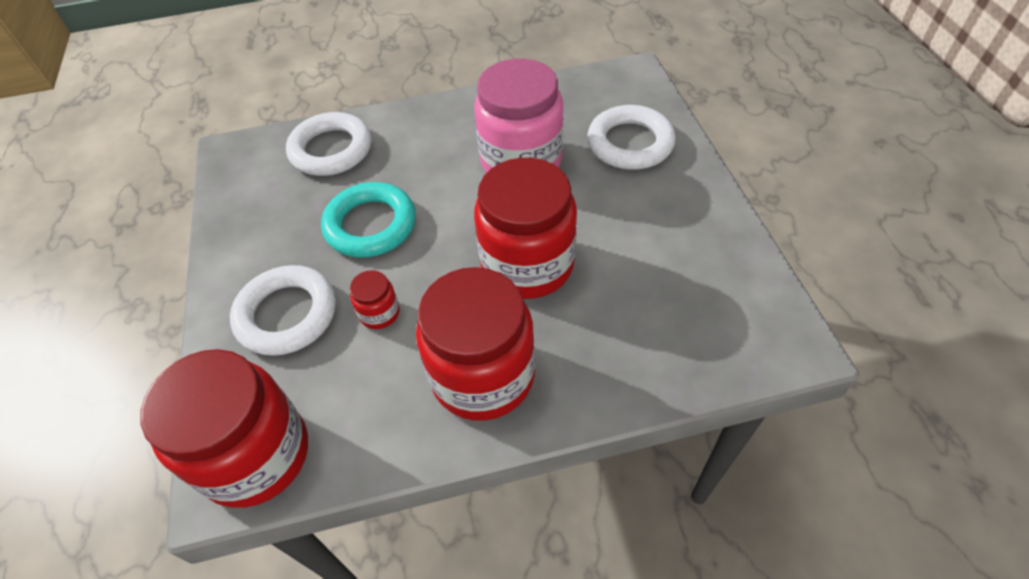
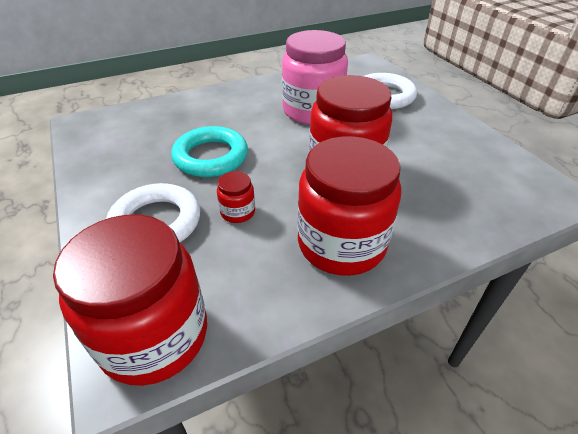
camera: 15 degrees left, 10 degrees down
white ring [286,112,372,176] -> none

